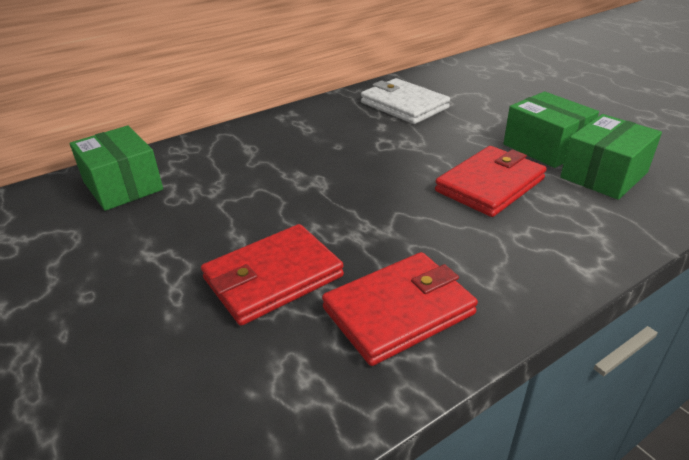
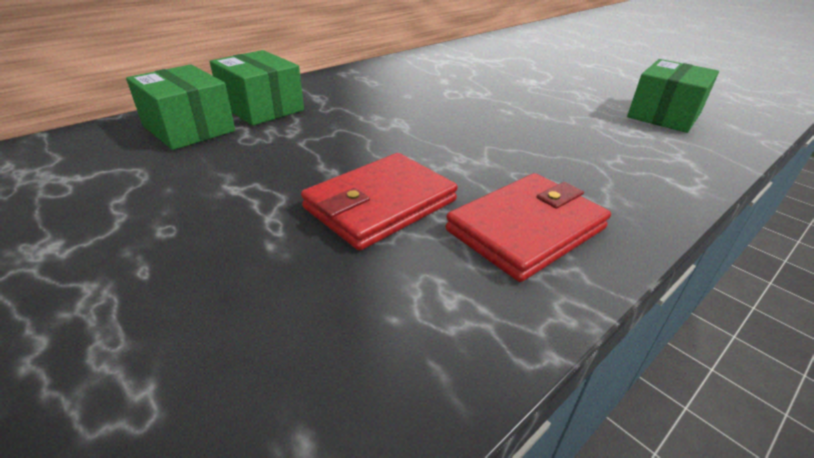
camera: 10 degrees left, 0 degrees up
white wallet [361,78,450,124] -> none
red wallet [435,146,547,217] -> none
green box [503,92,599,168] -> green box moved to [210,50,304,126]

